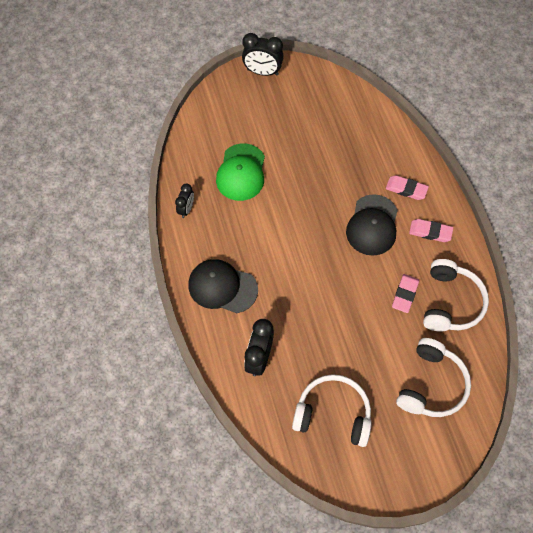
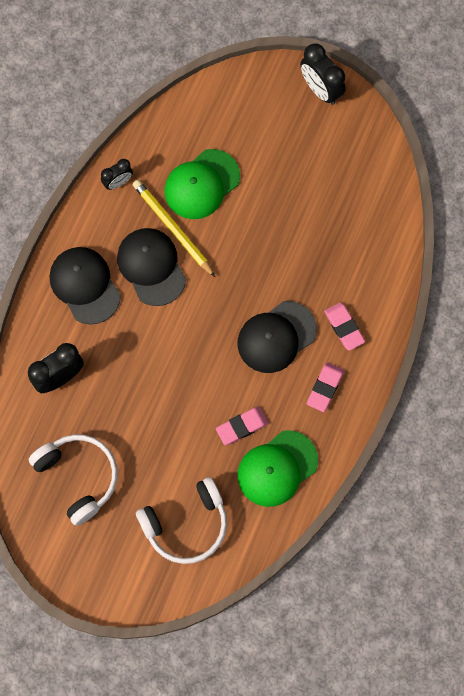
camera: 40 degrees right, 10 degrees up
pink eraser [409,219,453,242] -> pink eraser turned 60 degrees clockwise [307,362,344,412]
white headphones [423,259,489,332] -> green cap [238,430,318,507]
none -> black cap [117,228,186,306]
none -> yellow pencil [133,180,215,277]

